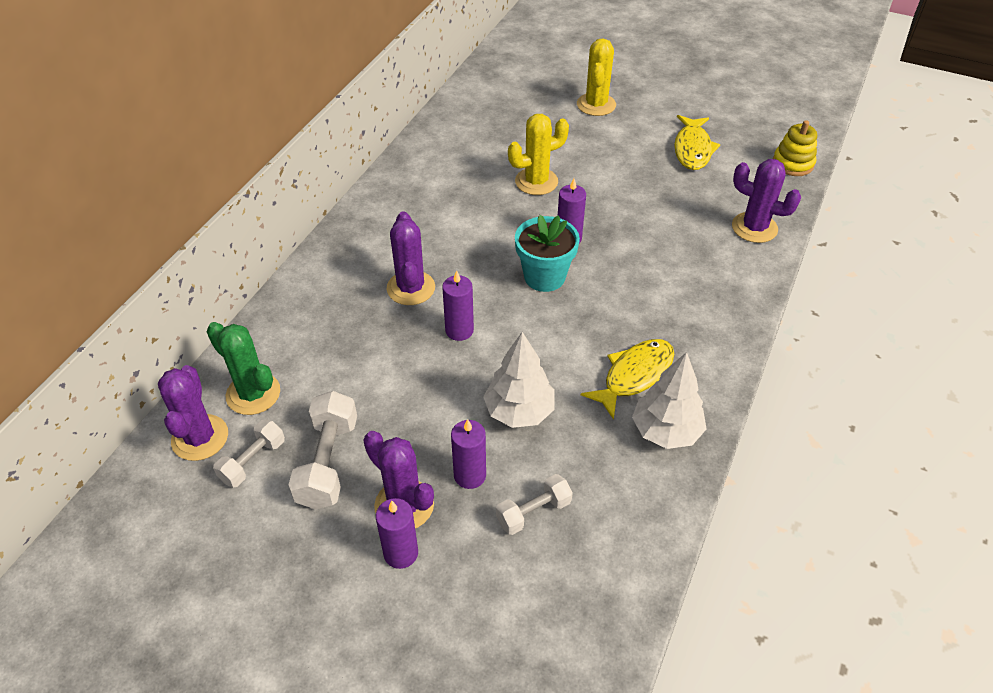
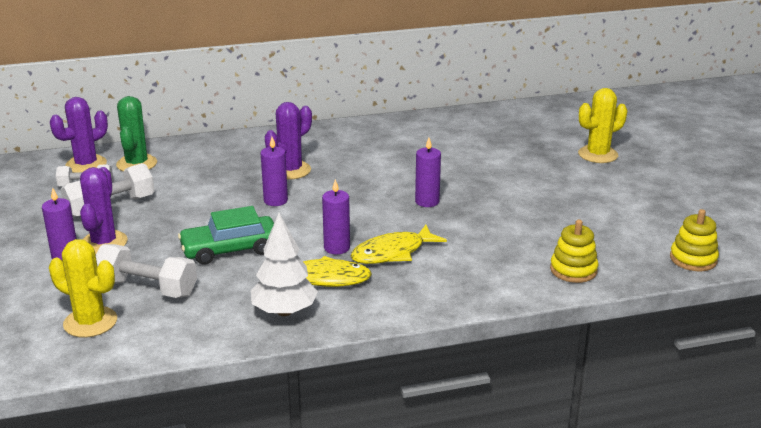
camera: 50 degrees right, 20 degrees down
purple candle [451,419,486,489] -> purple candle moved to [322,179,350,254]
white tree [483,332,555,428] -> green car [178,206,274,265]
white dumbbell [496,474,573,535] -> white dumbbell [96,244,197,298], size x1.57
yellow cactus [508,114,569,195] -> yellow cactus moved to [49,239,117,338]
turquoise flower pot [515,215,580,292] -> none
yellow fish [674,115,720,170] -> yellow fish moved to [350,225,447,264]
purple cactus [732,159,801,243] -> yellow stacking toy [550,220,598,283]

